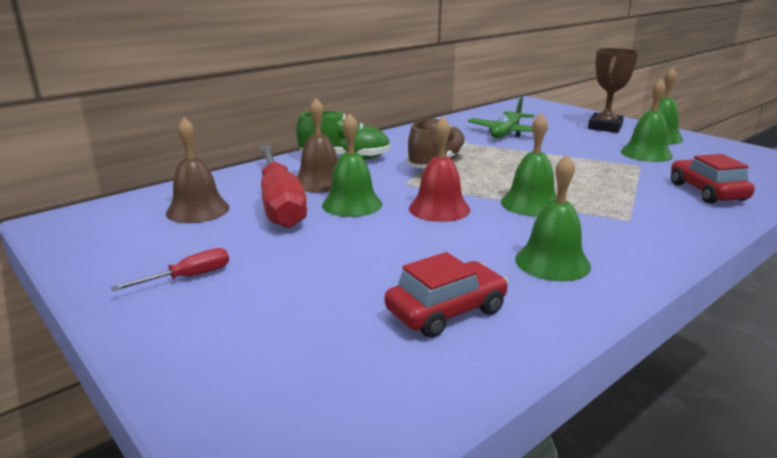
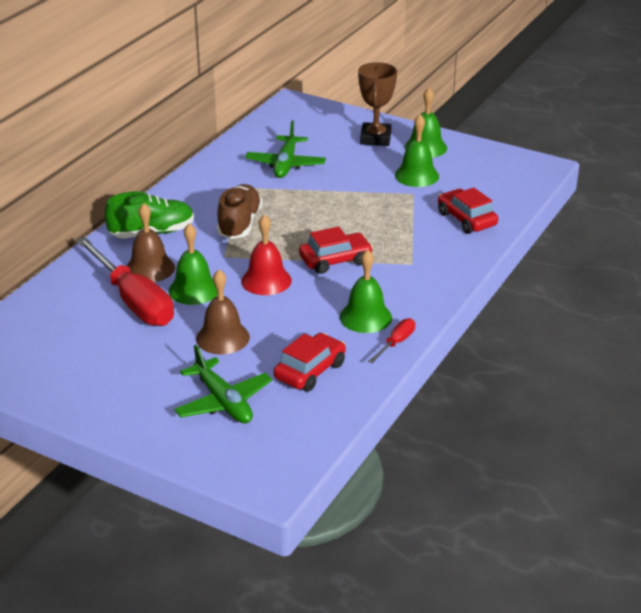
camera: 20 degrees left, 10 degrees up
red screwdriver [111,248,229,291] -> red screwdriver moved to [368,318,415,363]
brown bell [166,117,230,223] -> brown bell moved to [196,270,250,354]
green bell [501,113,557,216] -> red car [299,227,373,274]
none -> green plane [174,345,272,424]

